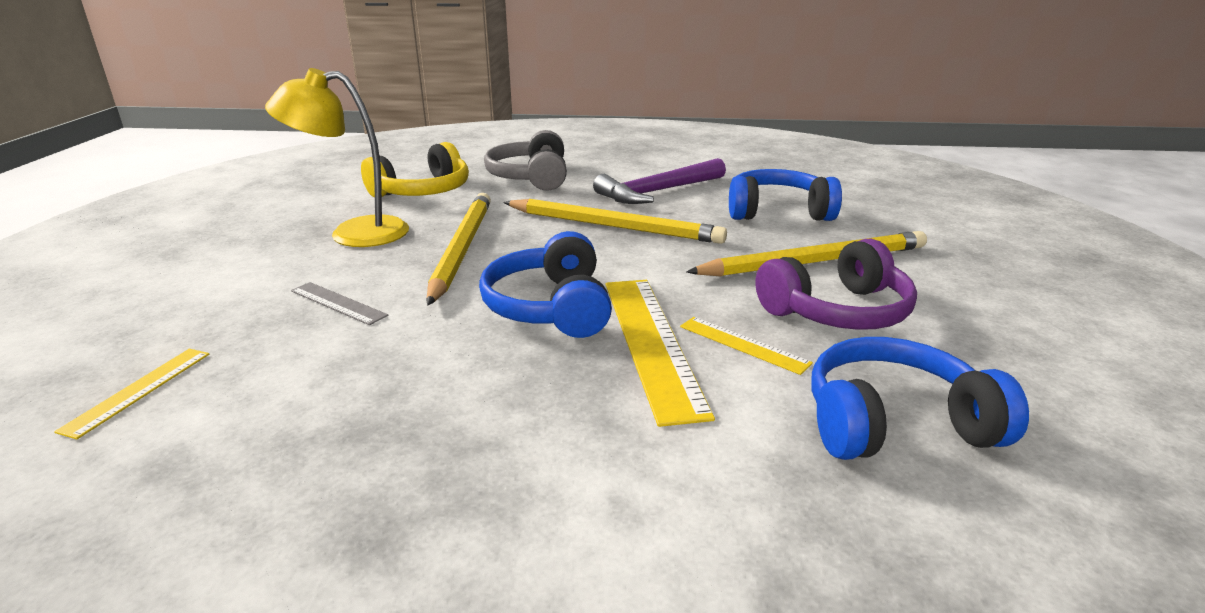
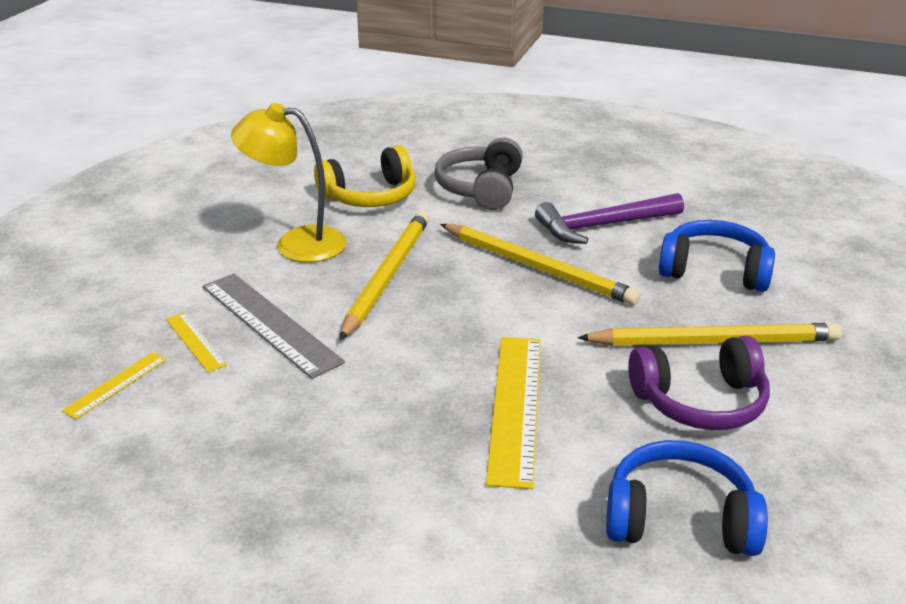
camera: 15 degrees right, 5 degrees up
grey ruler [291,282,388,325] -> grey ruler [202,273,345,379], size x1.95
blue headphones [479,231,612,338] -> none
yellow ruler [680,317,813,375] -> yellow ruler moved to [166,313,227,372]

